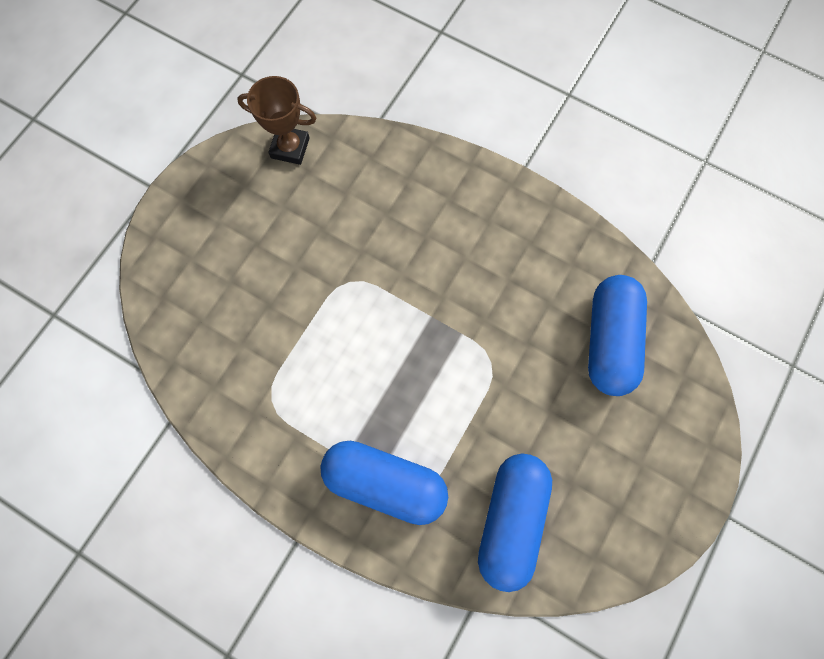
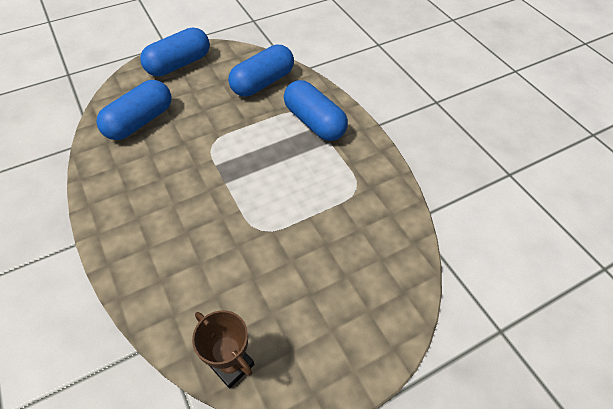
camera: 150 degrees left, 20 degrees down
none -> blue capsule [140,28,210,76]

